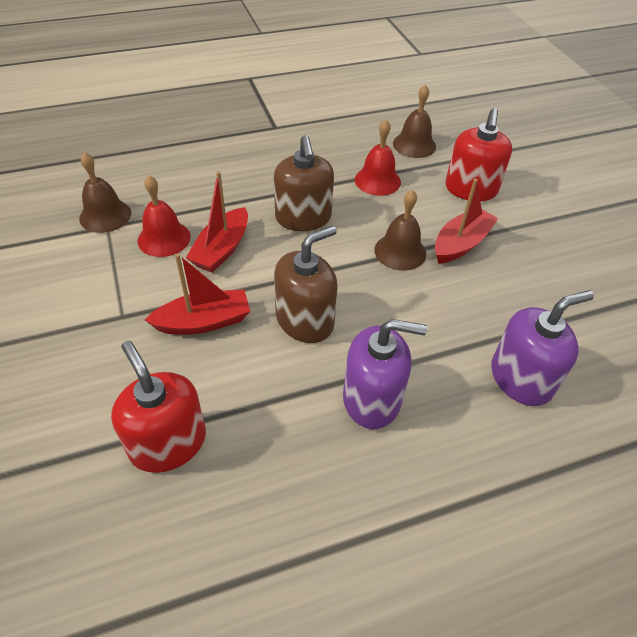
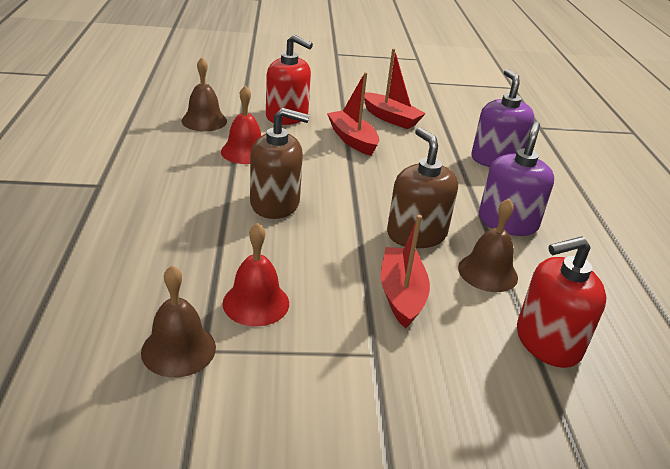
camera: 75 degrees left, 15 degrees down
red boat [186,171,248,272] -> red boat moved to [364,48,426,129]
brown bell [374,190,426,271] -> brown bell moved to [458,199,518,292]

